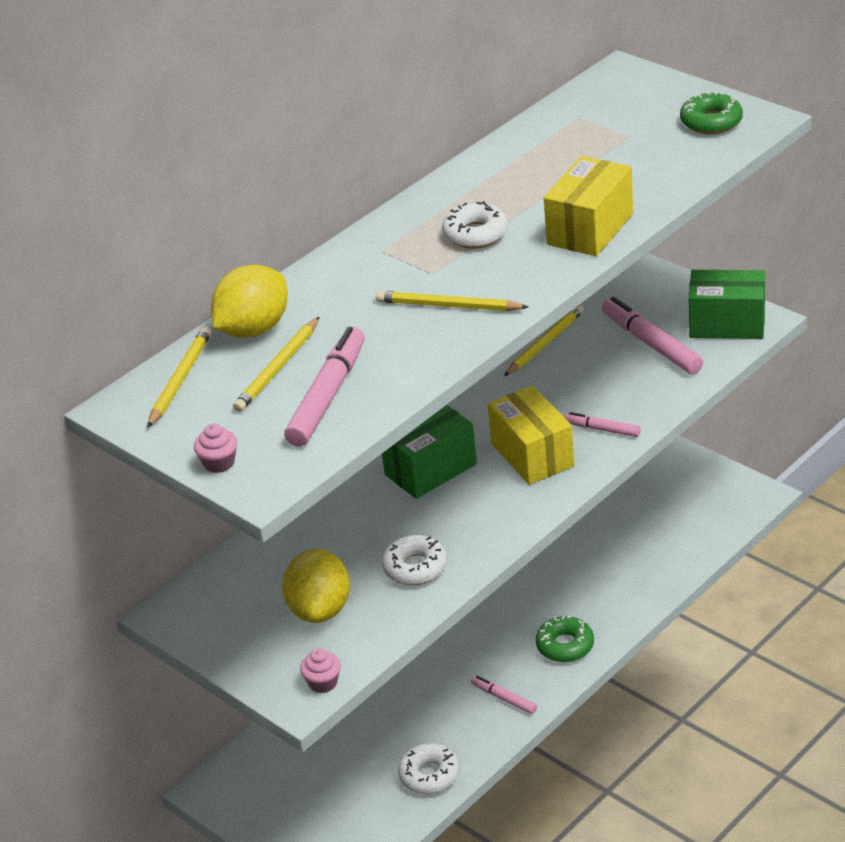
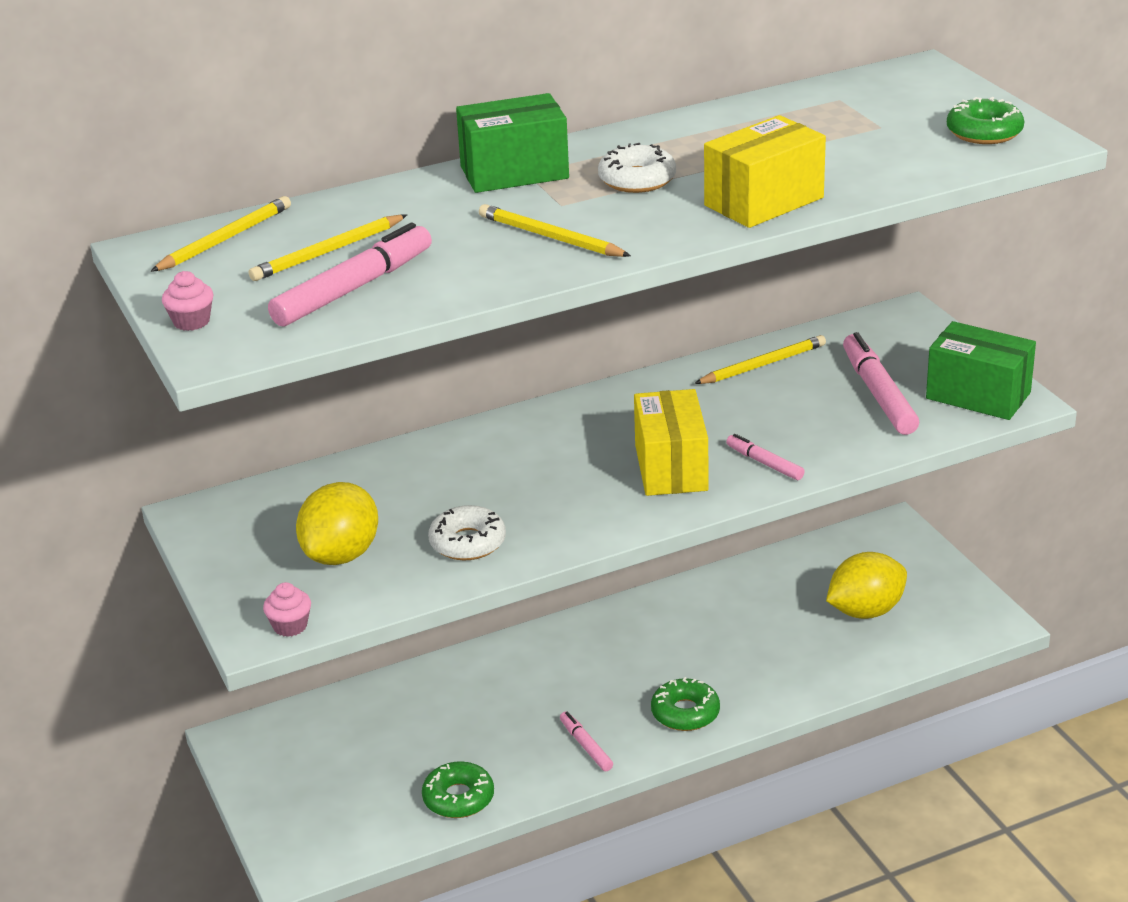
camera: 20 degrees right, 5 degrees down
yellow lemon [211,265,288,338] -> yellow lemon moved to [826,552,907,619]
green box [382,405,477,499] -> green box moved to [456,93,569,193]
white donut [398,743,460,794] -> green donut [422,761,494,818]

